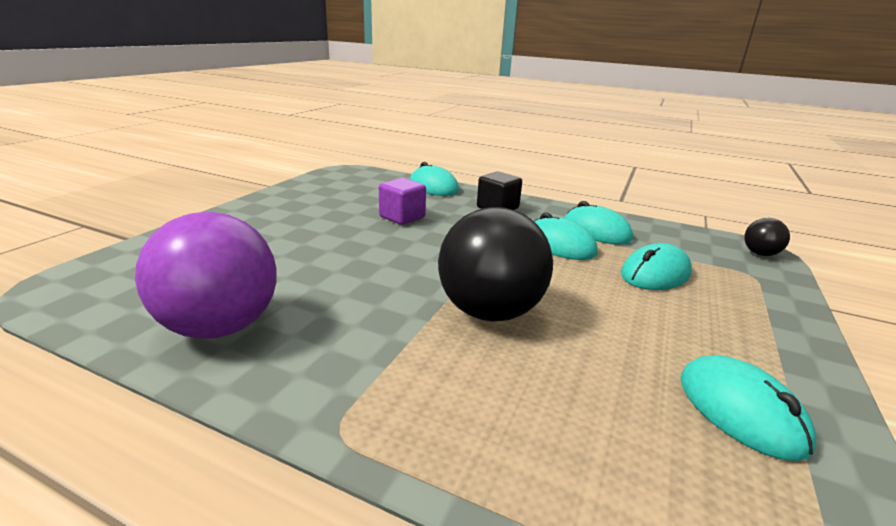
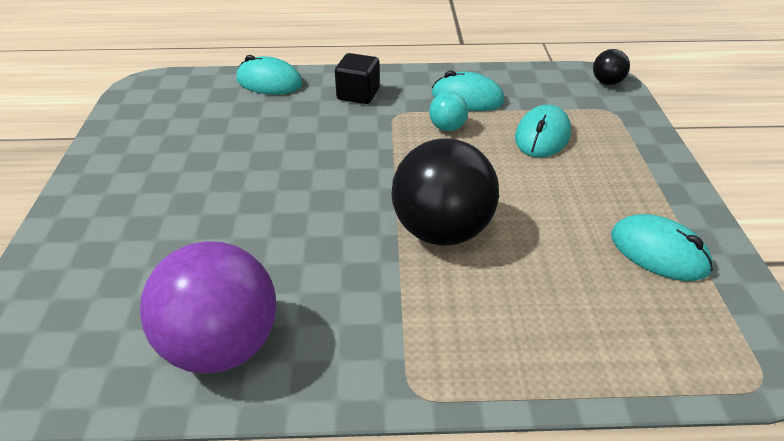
camera: 25 degrees left, 15 degrees up
purple cube [379,178,426,225] -> none
turquoise mouse [534,213,598,260] -> turquoise ball [429,92,468,131]

